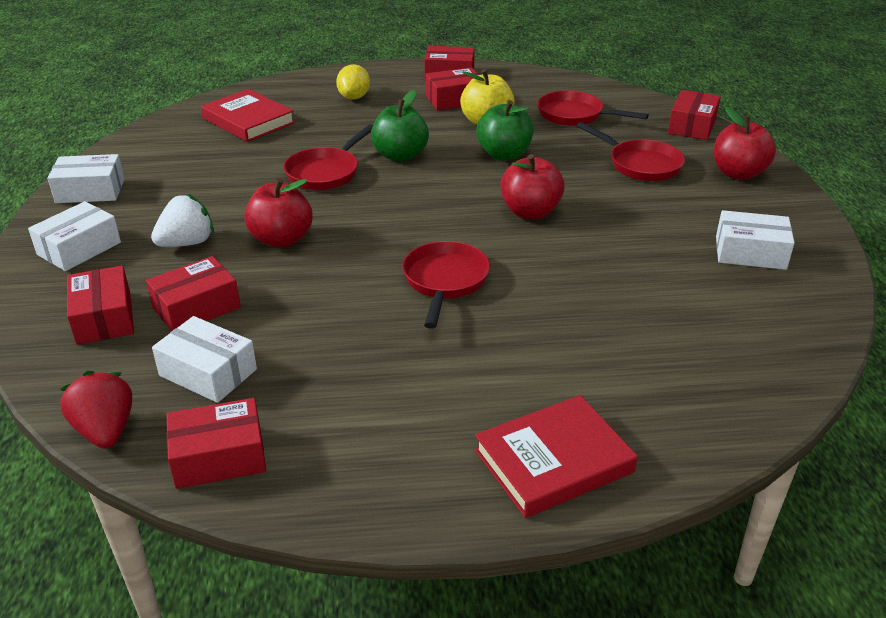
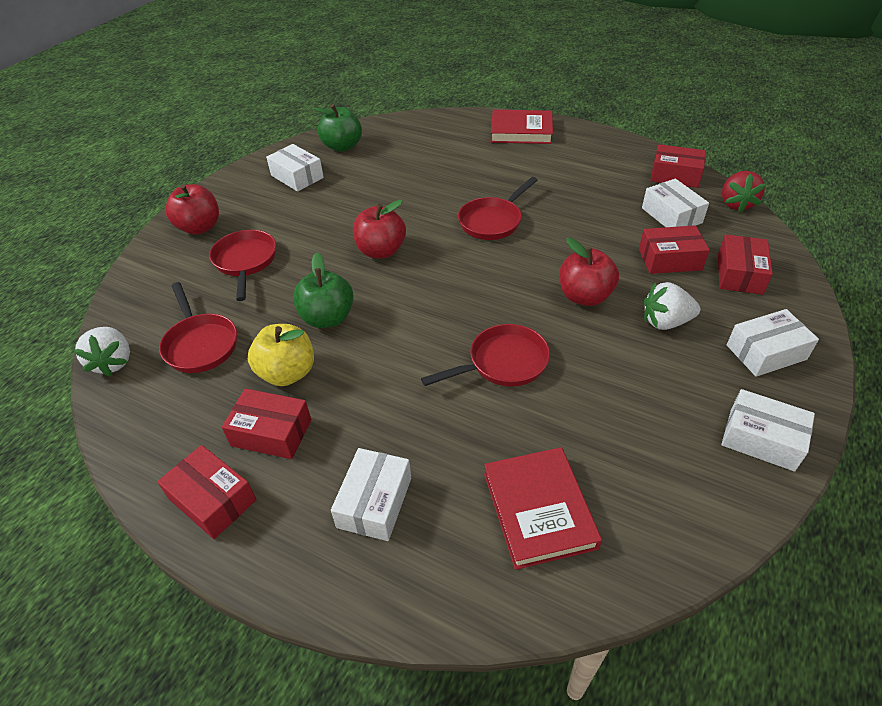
camera: 145 degrees left, 10 degrees up
yellow lemon [336,64,370,100] -> white box [331,448,411,541]
green apple [371,90,429,162] -> green apple moved to [314,104,362,152]
red box [668,90,721,140] -> none
none -> white strawberry [73,327,130,377]

